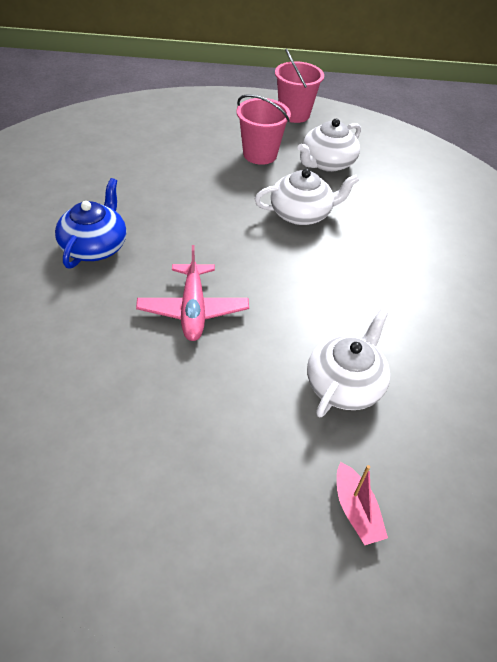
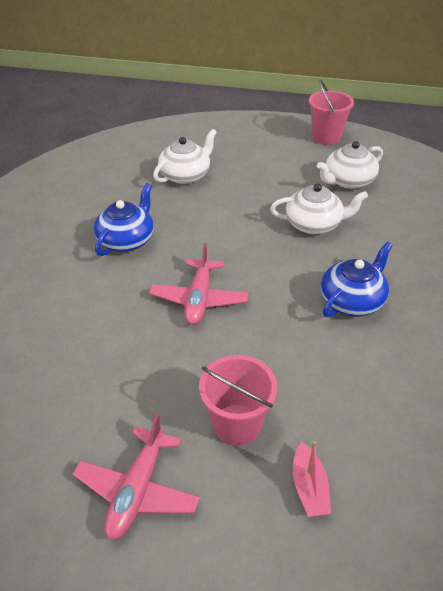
camera: 15 degrees right, 5 degrees down
pink bucket [236,94,291,165] -> pink bucket moved to [199,355,277,446]
white teapot [307,309,390,417] -> white teapot moved to [153,129,217,184]
none -> pink plane [73,414,200,541]
none -> blue teapot [321,242,393,317]

